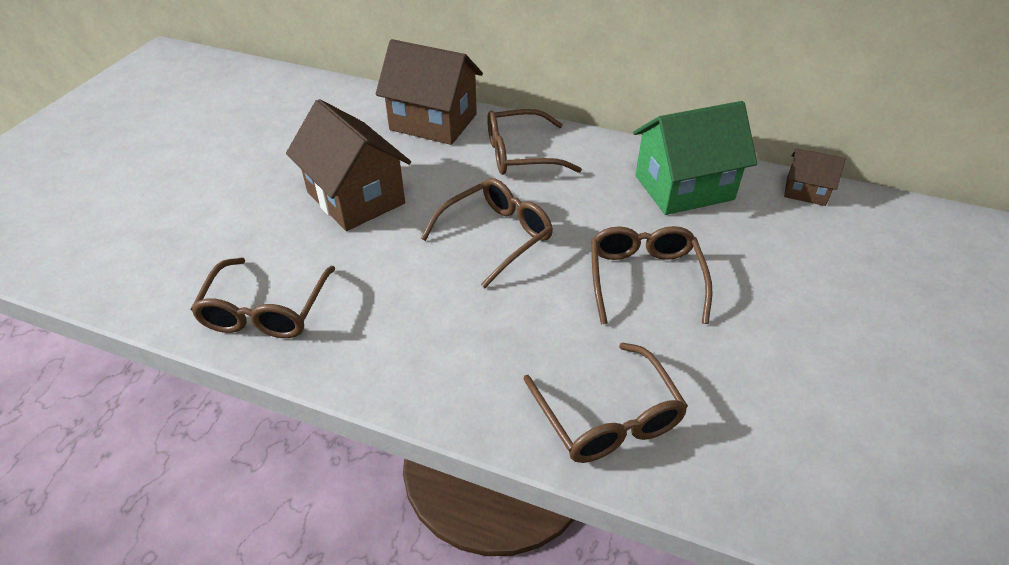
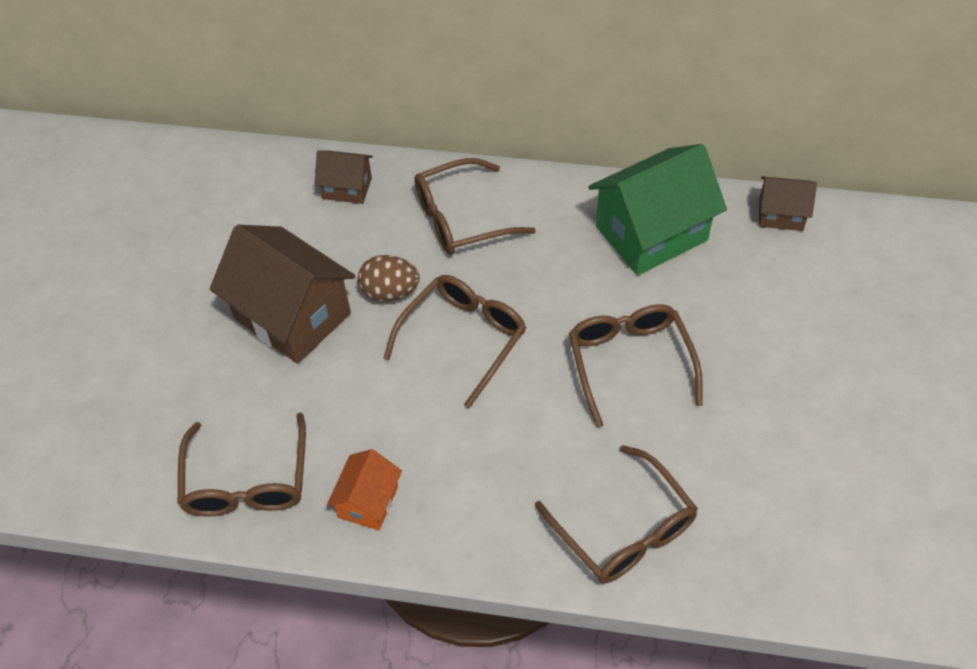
camera: 10 degrees left, 10 degrees up
brown house [376,39,483,145] -> brown house [314,150,373,204], size x0.51
none -> orange house [327,449,402,530]
none -> brown egg [358,255,420,301]

